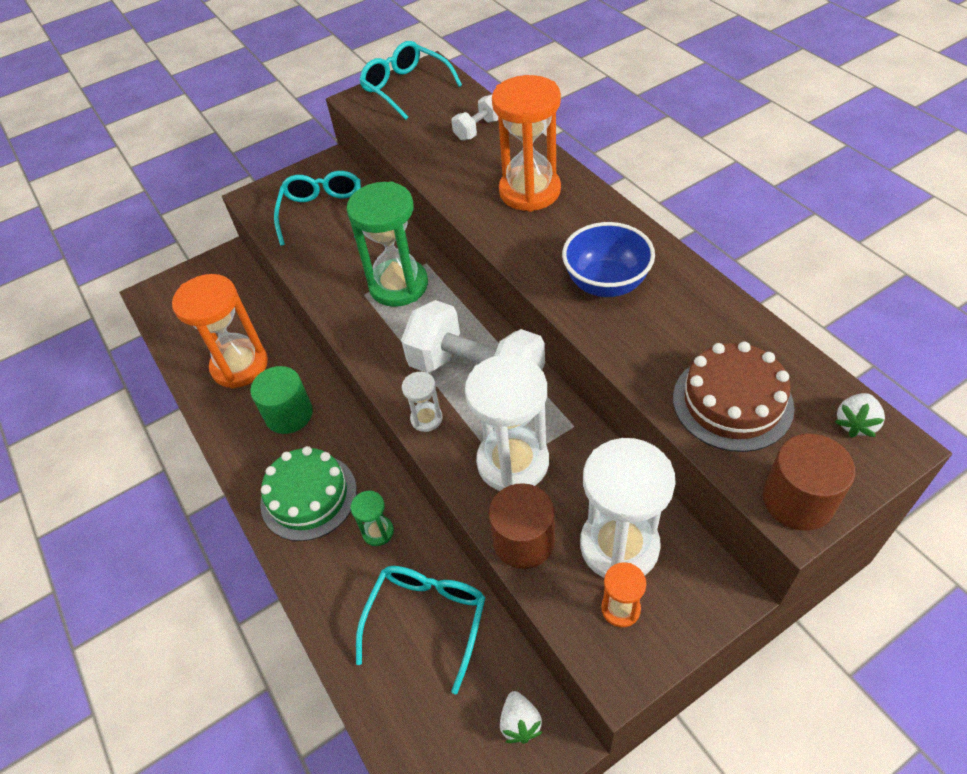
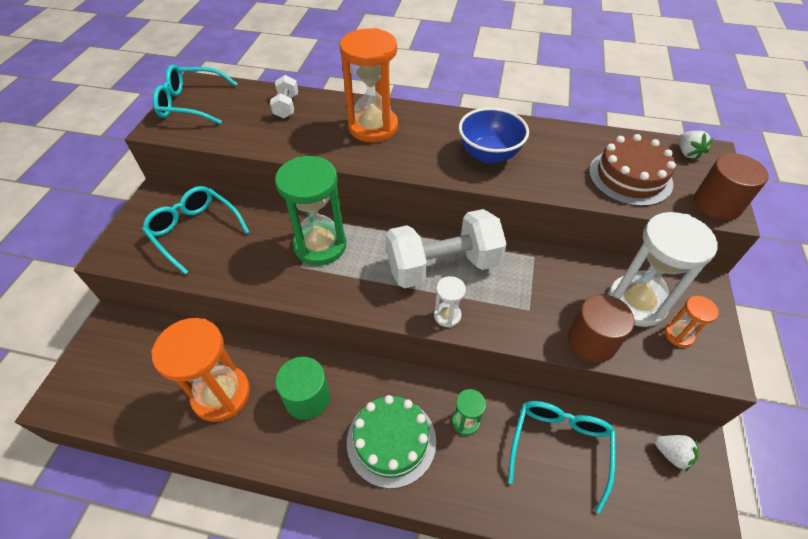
camera: 50 degrees left, 0 degrees up
turquoise glasses [356,566,486,694] -> turquoise glasses turned 45 degrees clockwise [508,401,616,514]
white hourglass [465,355,549,491] -> none

